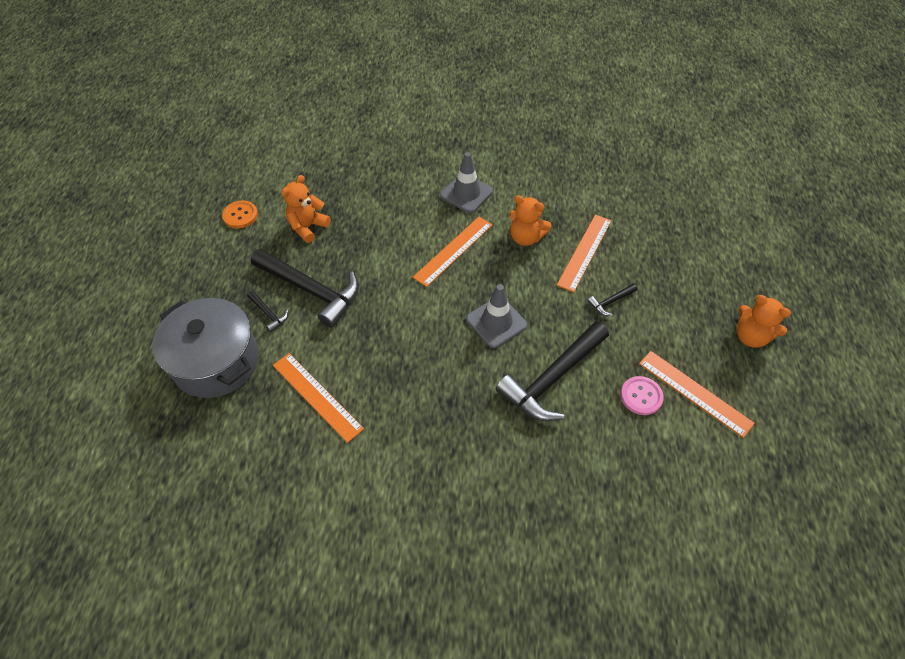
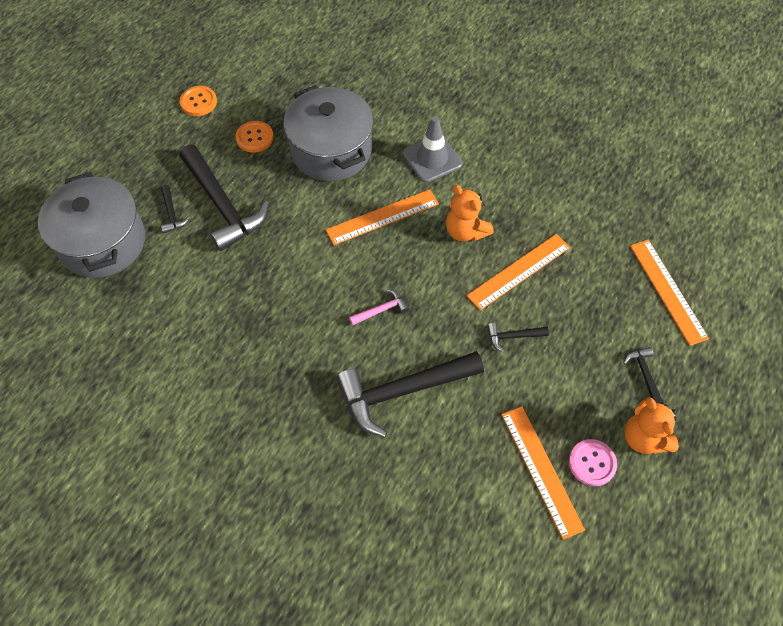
camera: 25 degrees right, 5 degrees up
orange ruler [273,353,364,443] -> orange ruler moved to [630,240,709,346]
orange teddy bear [281,175,331,243] -> orange button [236,121,274,153]
grey traffic cone [466,284,527,348] -> pink hammer [349,289,409,326]
pink button [621,376,664,415] -> pink button moved to [569,439,617,486]
none -> grey pot [283,85,373,181]
none -> black hammer [623,347,664,404]

